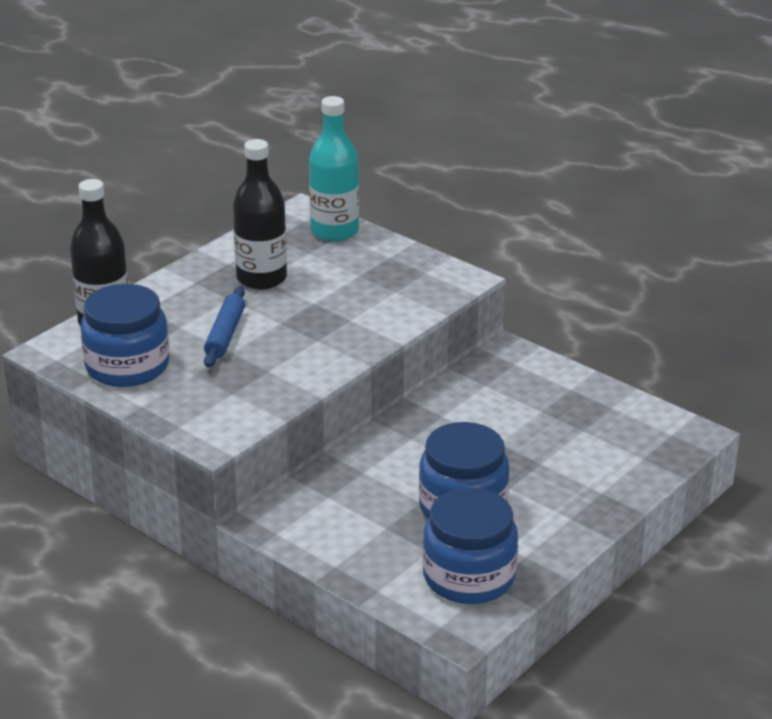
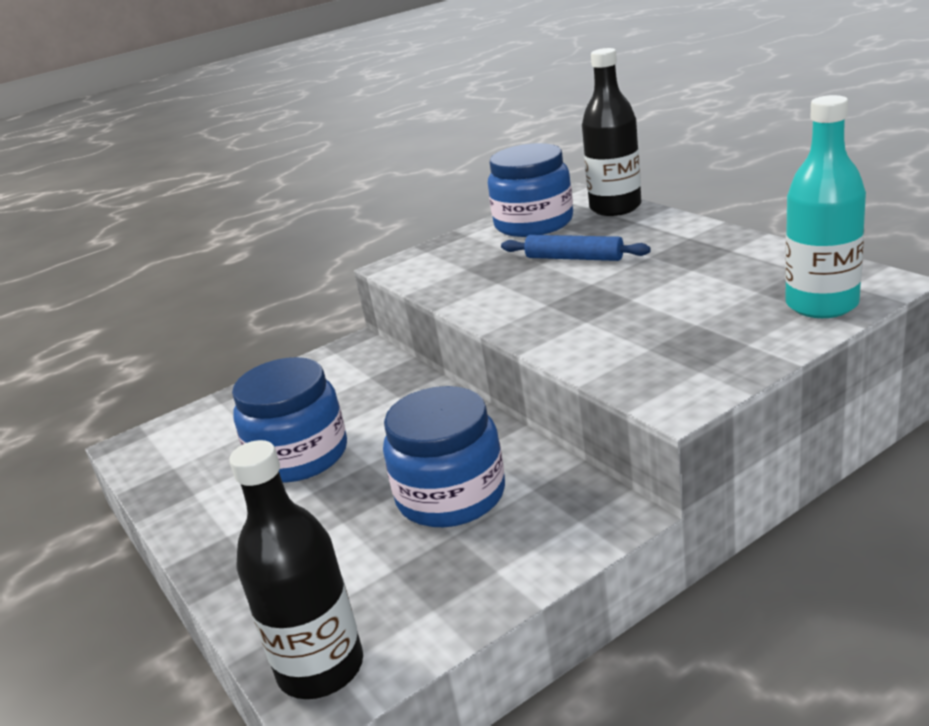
camera: 110 degrees right, 5 degrees down
black bottle [233,139,287,290] -> black bottle moved to [229,440,363,699]
blue jar [423,487,518,604] -> blue jar moved to [383,386,505,527]

